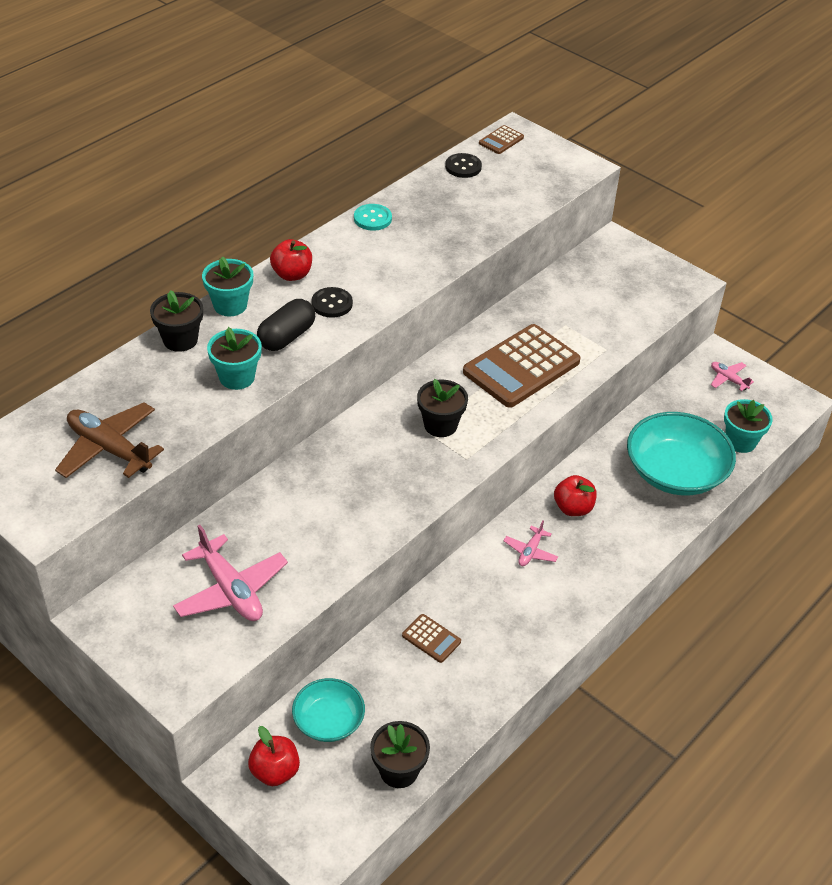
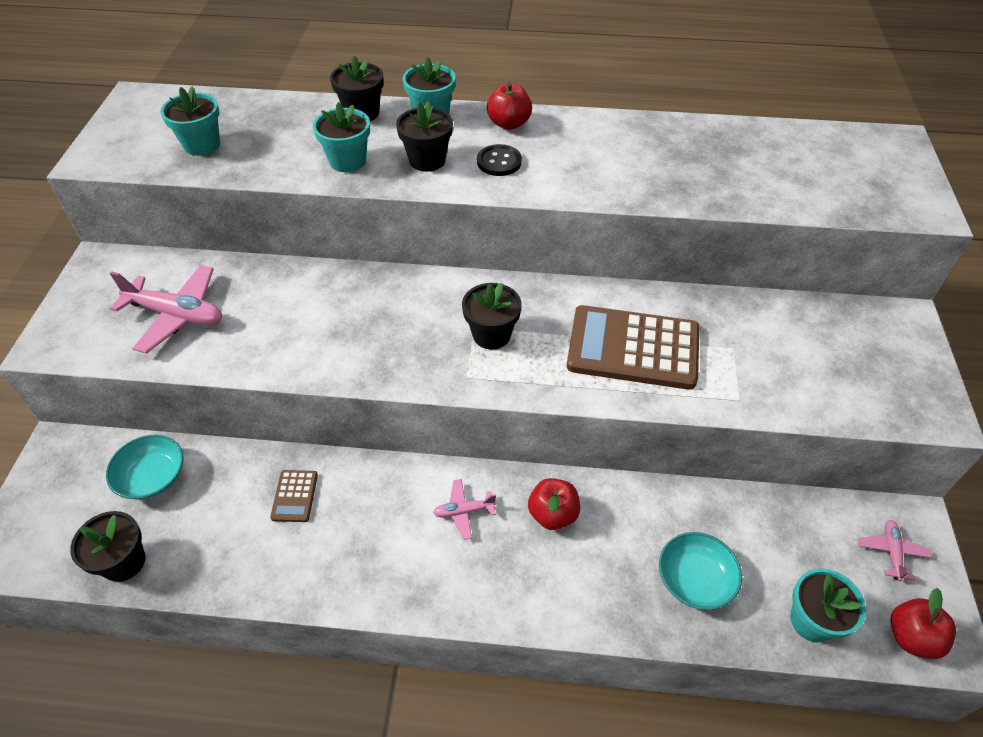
camera: 55 degrees right, 5 degrees up
brown plane [55,402,164,478] -> turquoise flower pot [160,86,220,156]
pink plane [173,525,288,621] -> pink plane turned 90 degrees counterclockwise [110,265,222,354]
red apple [248,726,300,786] -> red apple moved to [890,588,956,659]
black capsule [257,299,315,351] -> black flower pot [396,102,453,172]
turquoise button [354,204,392,231] -> none
black button [445,153,482,178] -> none
brown calculator [479,125,524,154] -> none
turquoise bowl [627,412,736,495] -> turquoise bowl [659,532,742,610], size x0.57

